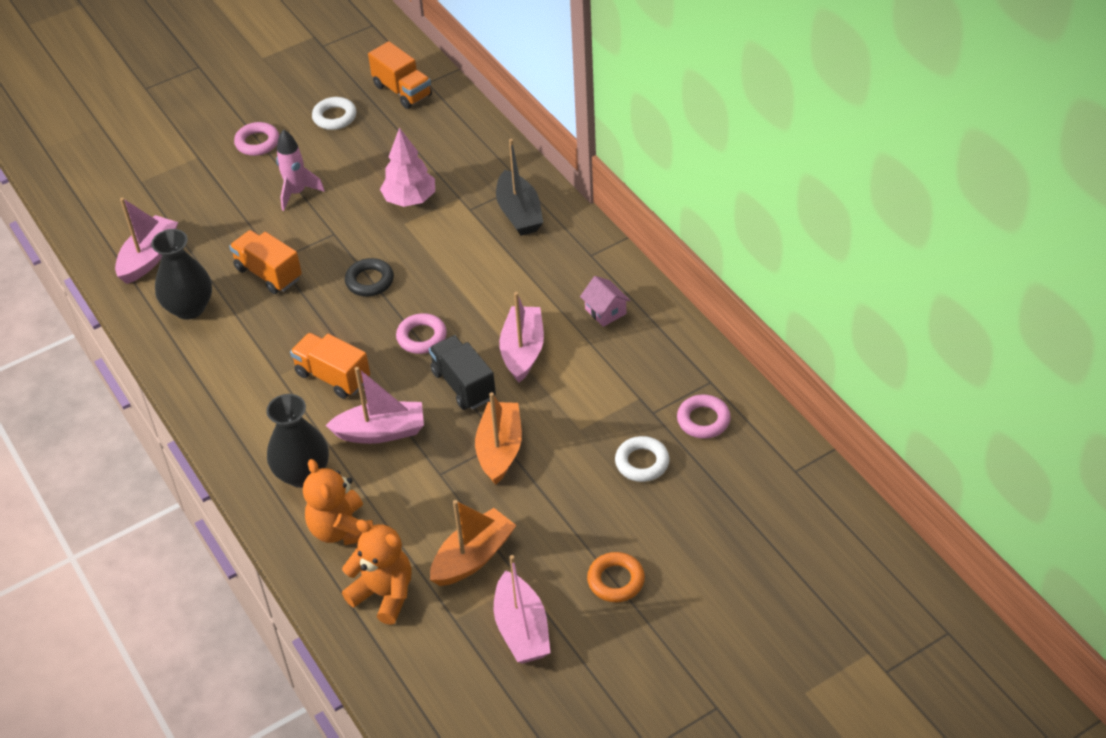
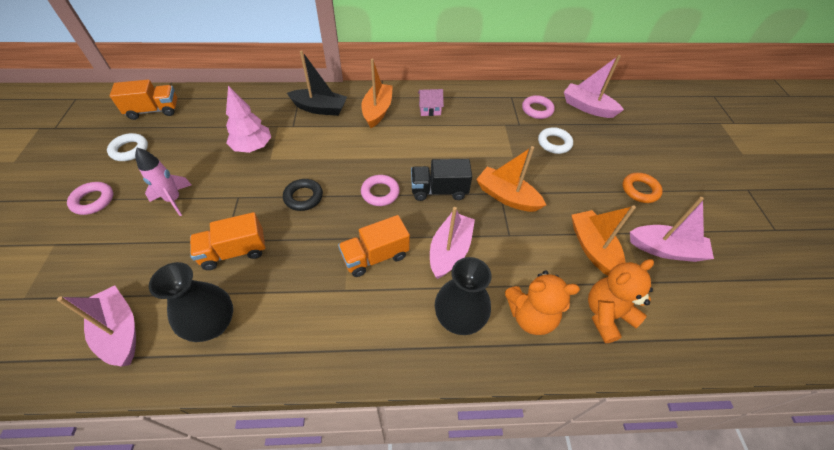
camera: 65 degrees left, 5 degrees up
pink boat [499,292,544,383] -> pink boat moved to [564,55,624,118]
none -> orange boat [361,59,393,128]

